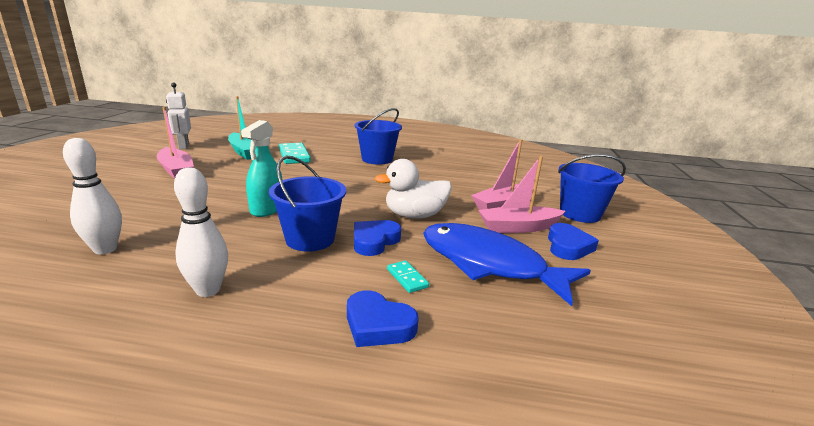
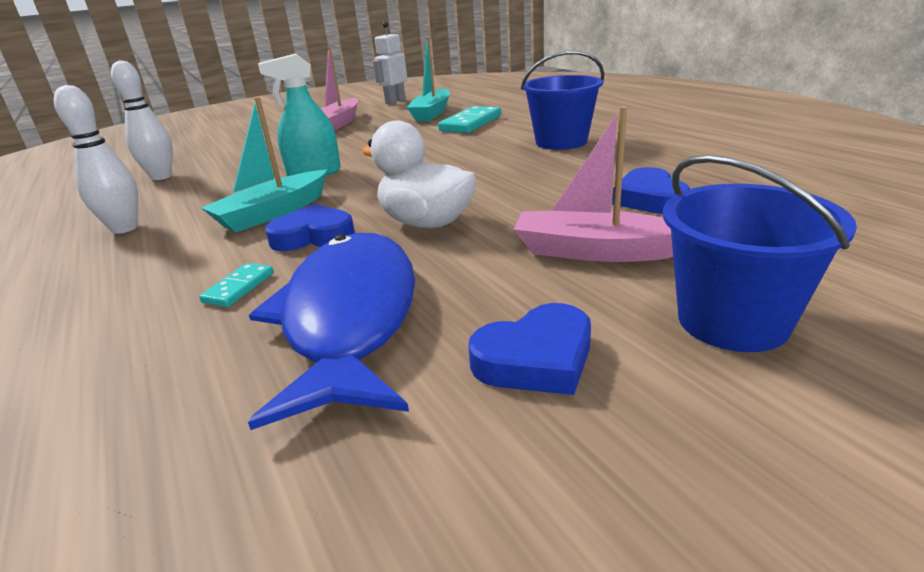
camera: 55 degrees right, 5 degrees up
blue bucket [269,155,346,252] -> turquoise boat [201,97,327,233]
blue heart [347,290,419,347] -> blue heart moved to [612,167,691,214]
pink boat [478,156,565,233] -> none

